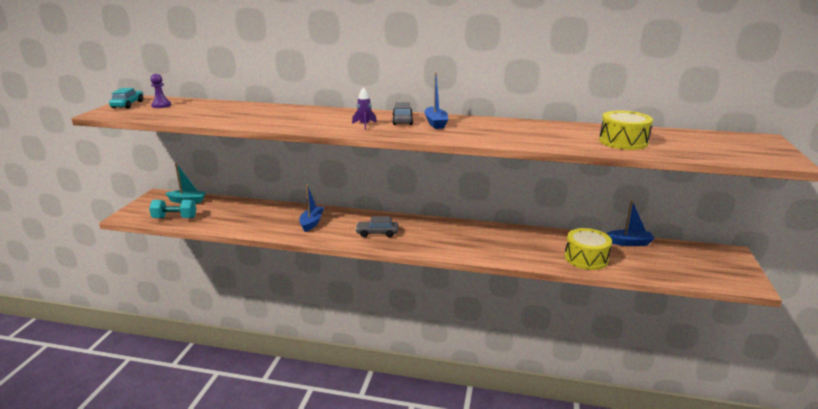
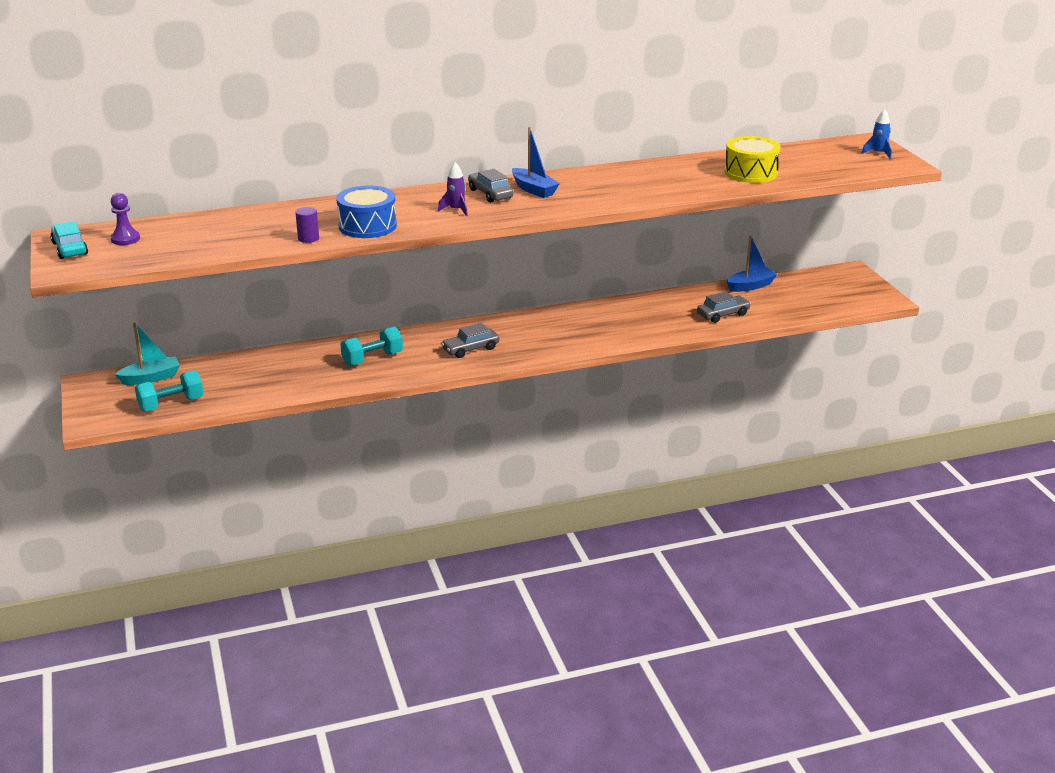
camera: 30 degrees left, 5 degrees up
blue boat [299,185,324,232] -> turquoise dumbbell [340,326,403,366]
yellow drum [565,228,612,270] -> grey car [697,292,751,323]
none -> purple cylinder [295,207,319,243]
none -> blue drum [336,186,397,238]
none -> blue rocket [861,109,892,159]

